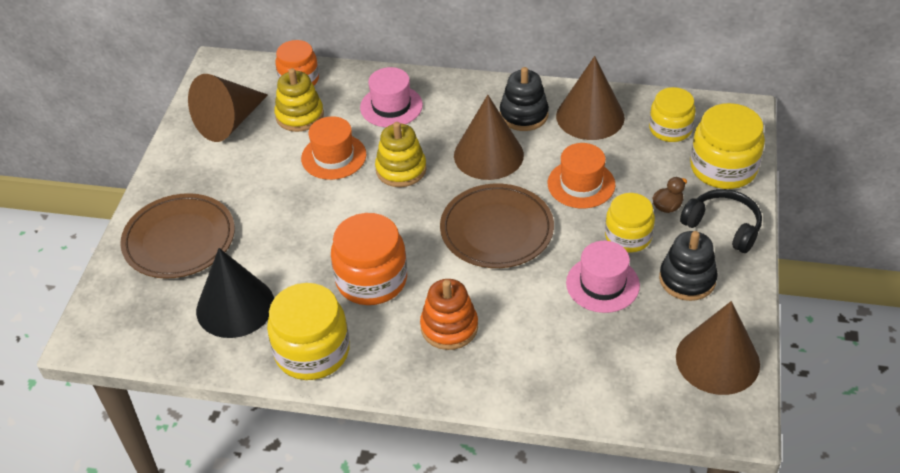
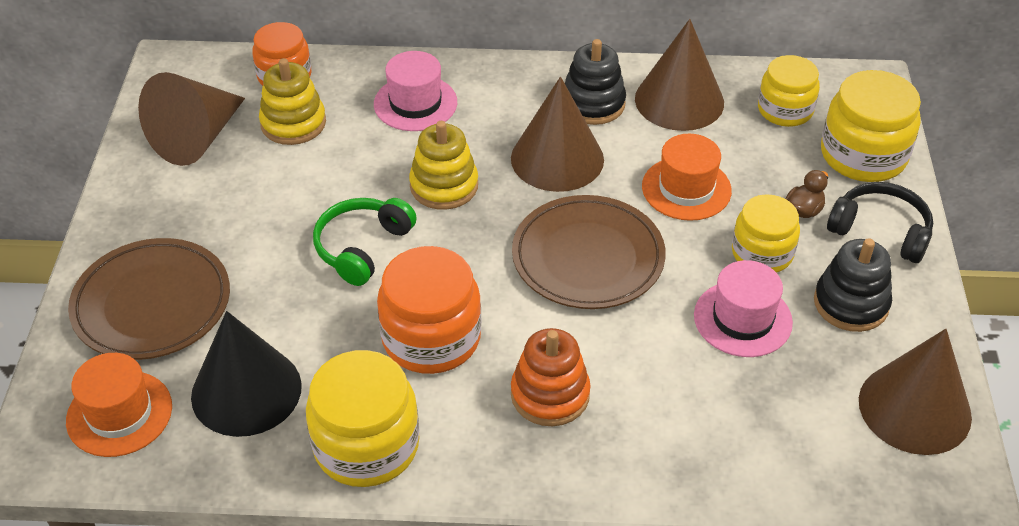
camera: 10 degrees left, 0 degrees up
orange hat [301,116,366,180] -> orange hat moved to [66,353,172,457]
none -> green headphones [313,198,417,286]

